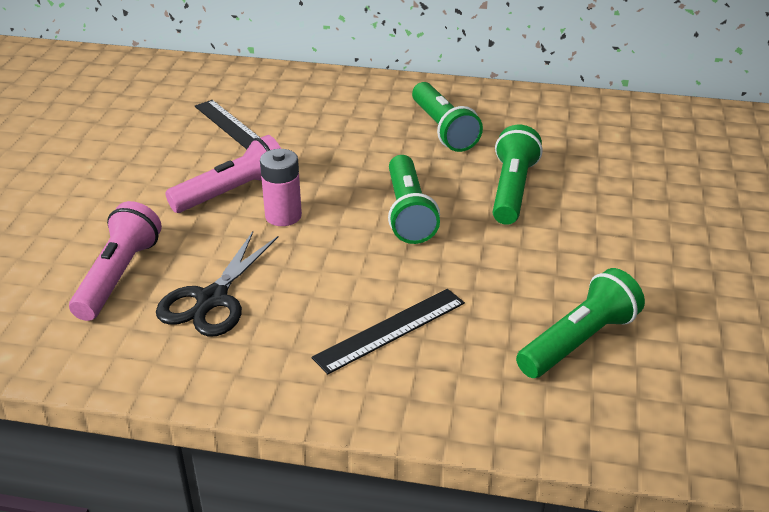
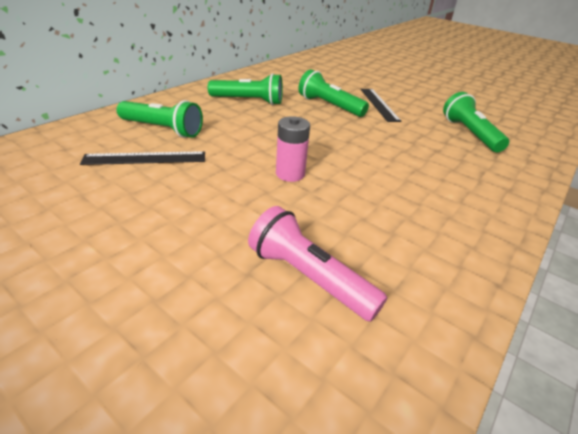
camera: 65 degrees left, 0 degrees up
black scissors [156,231,279,337] -> none
pink flashlight [165,135,281,213] -> none
black ruler [312,289,465,374] -> black ruler moved to [361,89,402,122]
green flashlight [388,155,440,244] -> green flashlight moved to [117,100,203,138]

